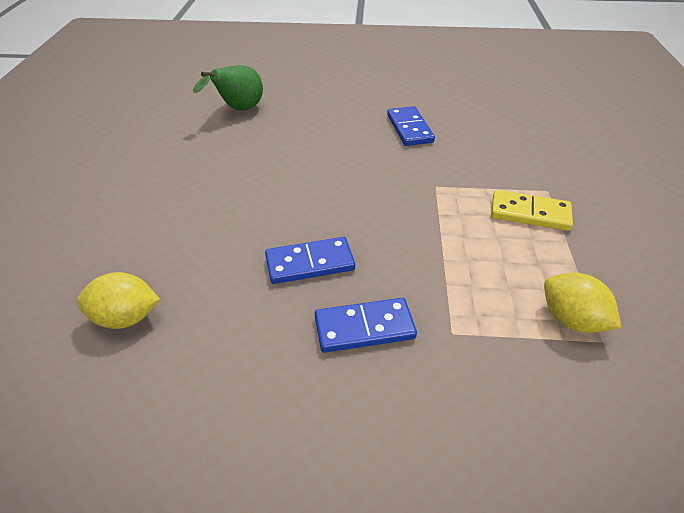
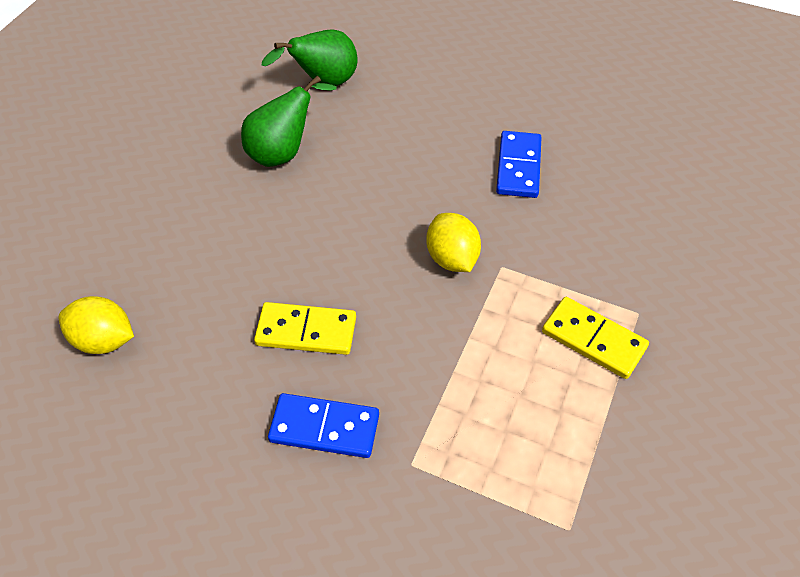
camera: 20 degrees right, 10 degrees up
blue domino [265,237,355,284] -> yellow domino [254,302,356,355]
yellow lemon [544,272,621,333] -> yellow lemon moved to [426,213,481,272]
none -> green pear [241,75,337,167]

